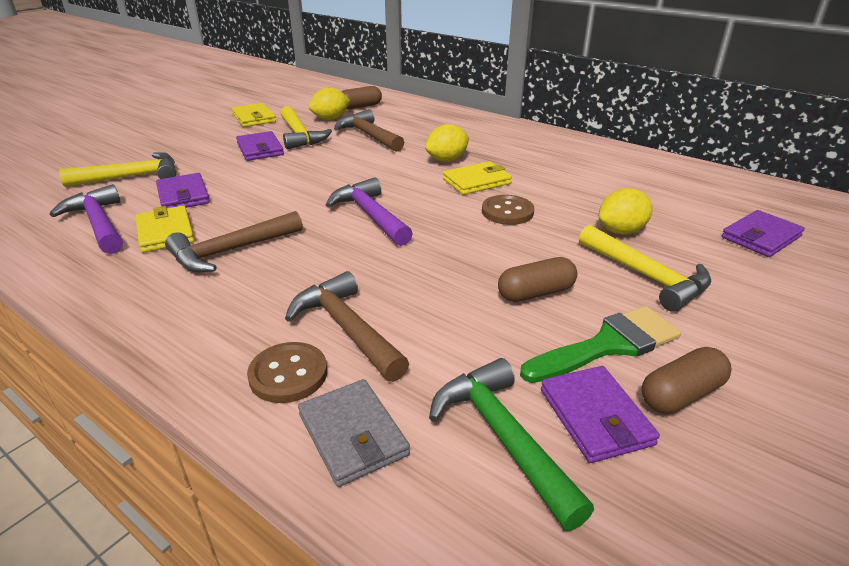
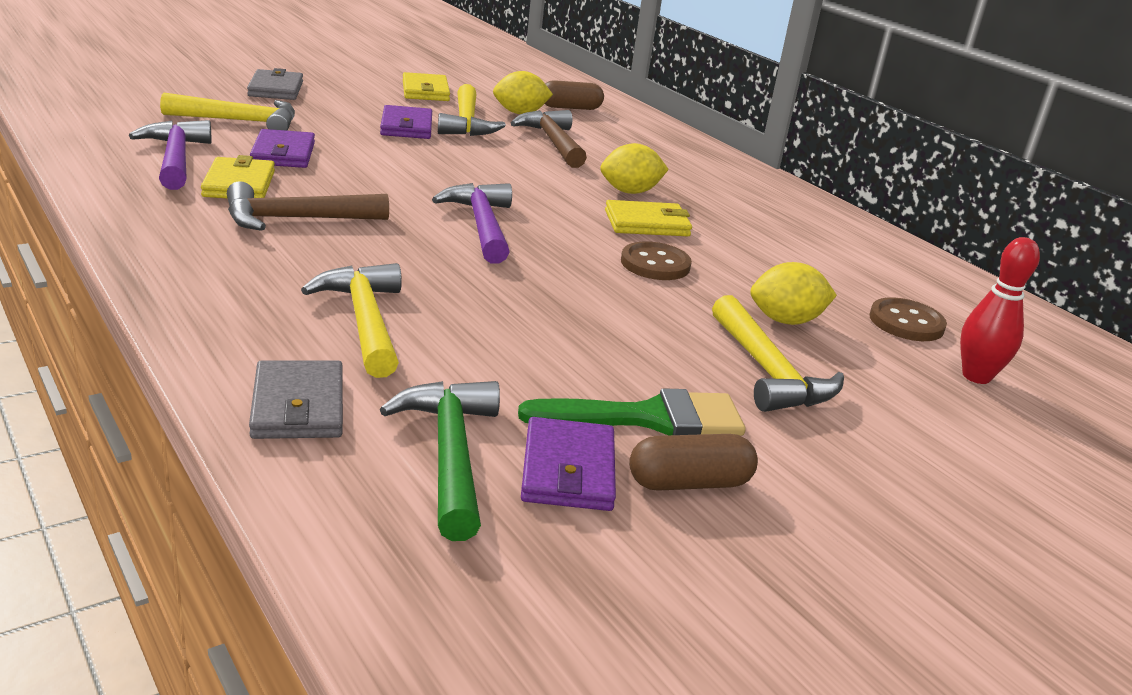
camera: 15 degrees right, 5 degrees down
brown button [247,342,327,403] -> brown button moved to [870,297,947,341]
brown hammer [285,271,409,382] -> yellow hammer [301,263,402,378]
brown capsule [498,257,577,302] -> none
purple wallet [722,210,805,257] -> red bowling pin [960,237,1040,384]
none -> grey wallet [247,68,303,100]

